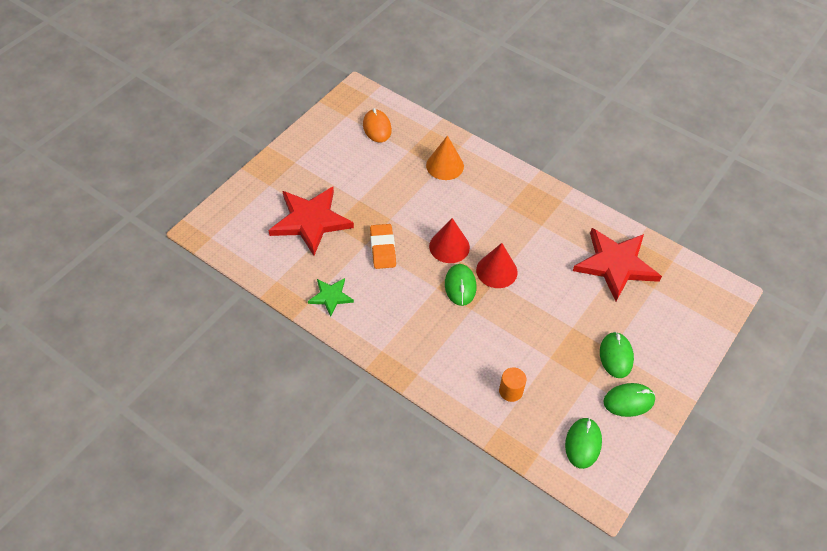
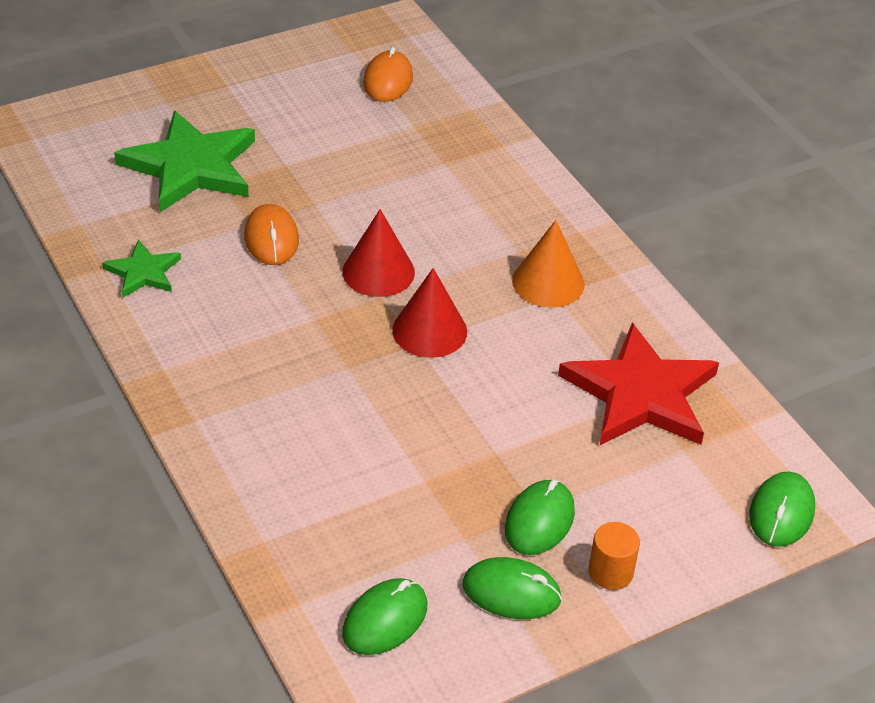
camera: 25 degrees right, 10 degrees down
red star [269,187,354,256] -> green star [114,111,255,212]
orange eraser [370,224,396,269] -> orange mouse [244,204,299,265]
orange cone [426,135,464,180] -> orange cone moved to [512,220,584,308]
green mouse [445,264,476,306] -> green mouse moved to [749,472,815,547]
orange cylinder [499,367,527,402] -> orange cylinder moved to [589,522,640,590]

